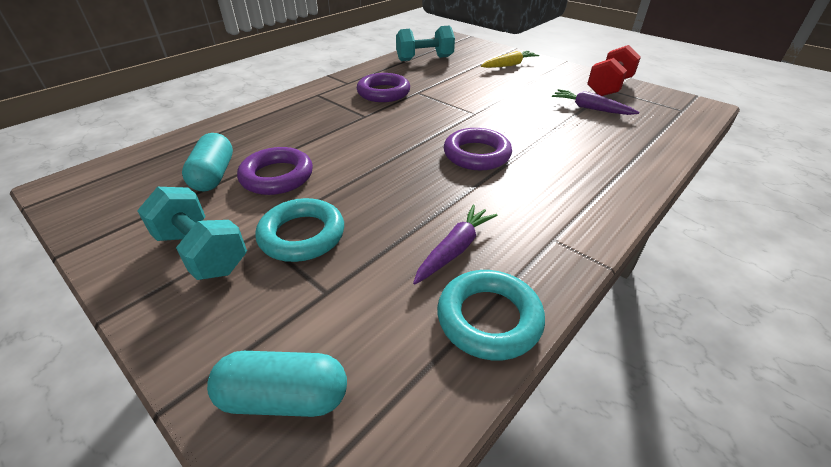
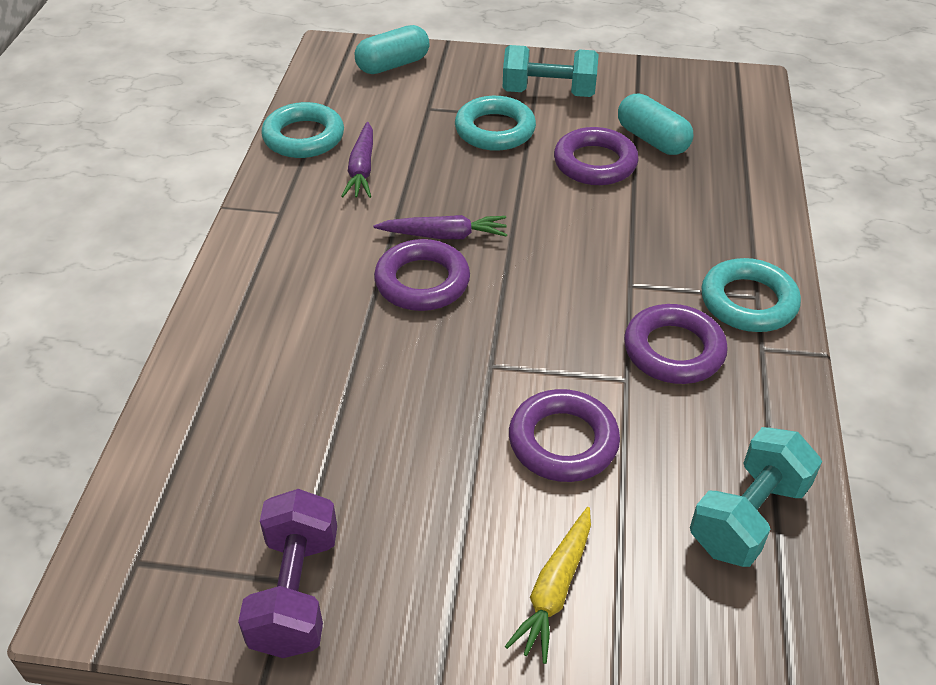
camera: 145 degrees right, 5 degrees up
purple carrot [552,89,640,115] -> purple carrot moved to [373,215,507,239]
red dumbbell [587,45,641,96] -> purple dumbbell [238,489,337,658]
none -> purple ring [509,389,620,482]
none -> turquoise ring [701,258,801,332]

